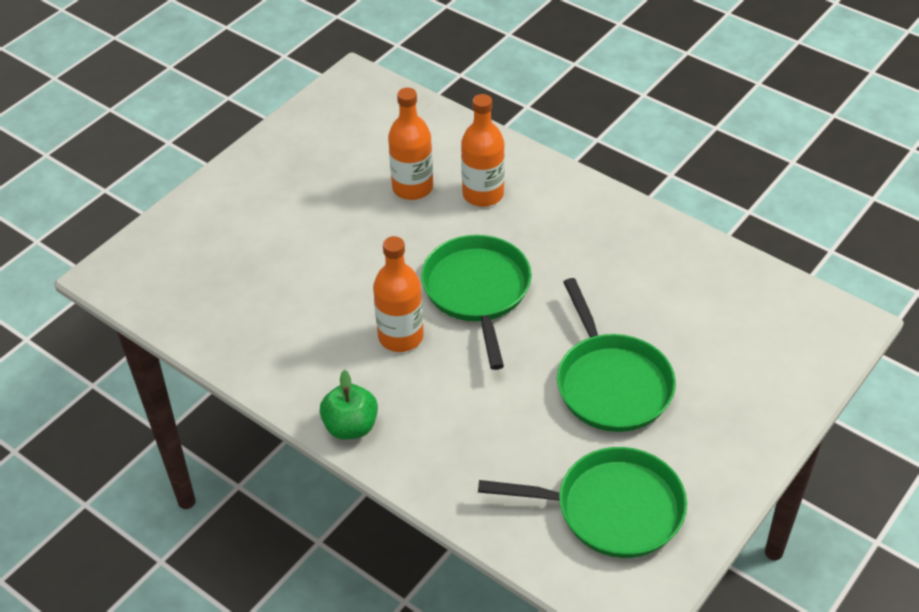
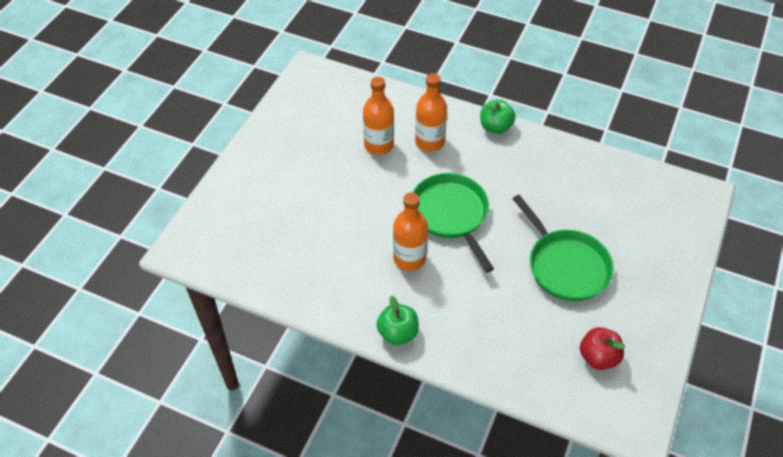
camera: 15 degrees left, 5 degrees up
green pan [478,447,687,558] -> red apple [580,327,625,370]
none -> green apple [480,100,516,134]

